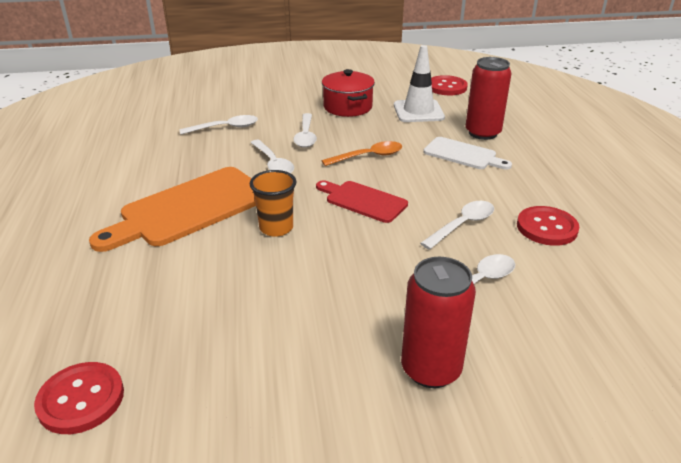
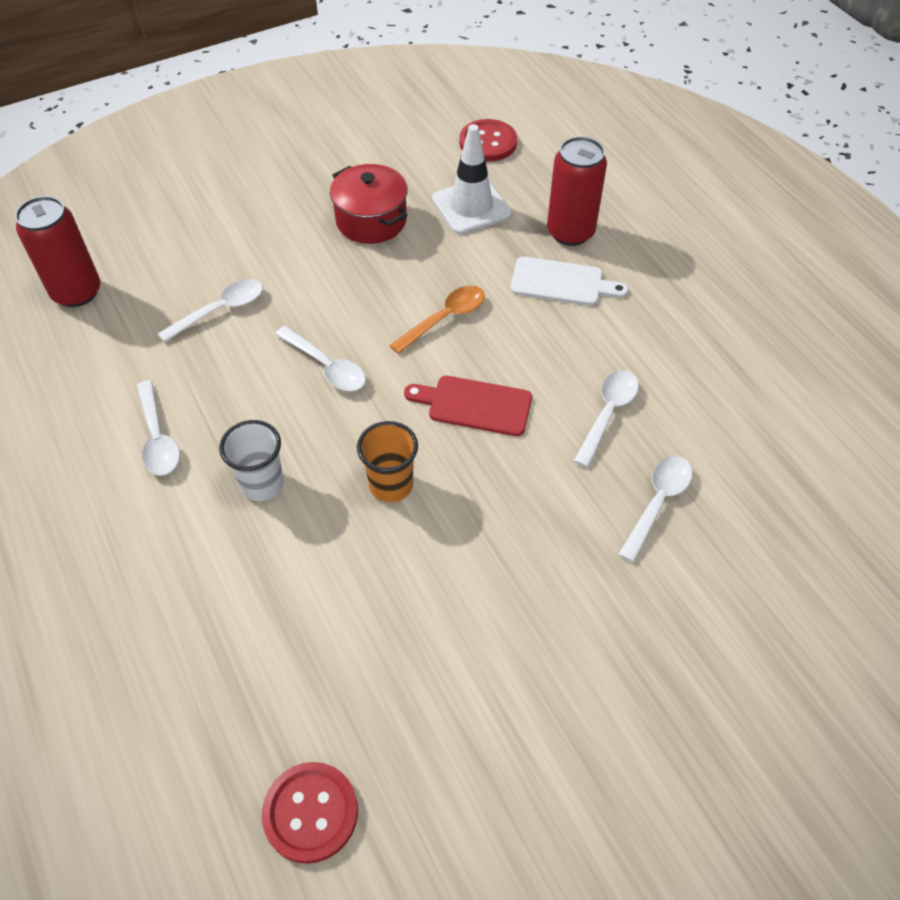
camera: 20 degrees left, 20 degrees up
orange cutting board [89,167,256,252] -> white cup [219,420,284,501]
white spoon [293,113,317,148] -> white spoon moved to [136,380,180,476]
red can [401,257,476,388] -> red can moved to [15,196,100,307]
red button [517,206,579,246] -> none

